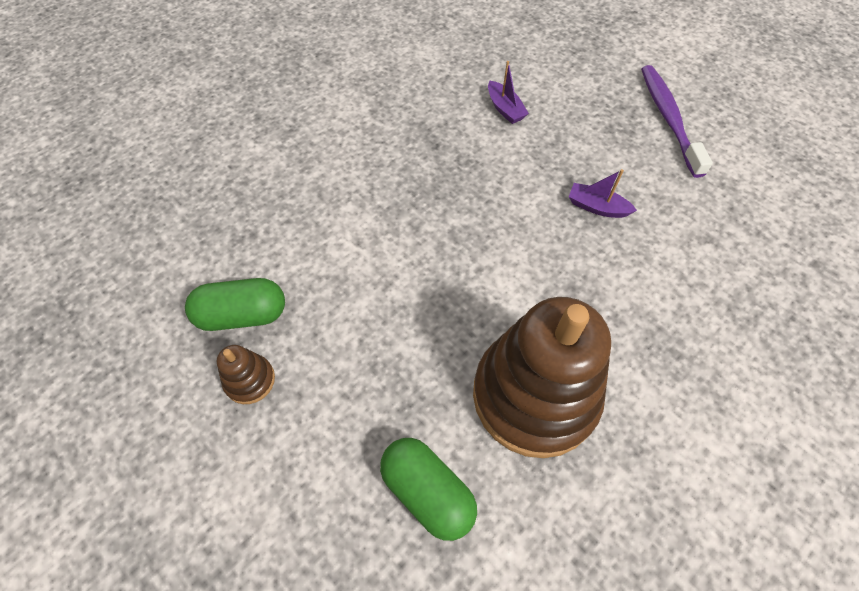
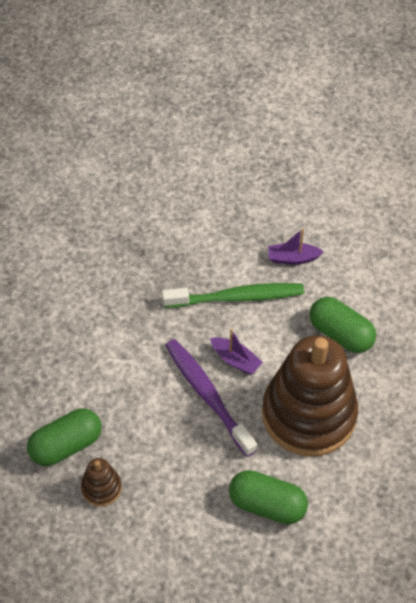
camera: 25 degrees left, 5 degrees down
purple boat [488,61,529,124] -> purple boat moved to [210,329,263,375]
purple toothbrush [641,65,713,178] -> purple toothbrush moved to [165,339,257,457]
none -> green toothbrush [162,283,304,308]
none -> green capsule [310,297,376,353]

